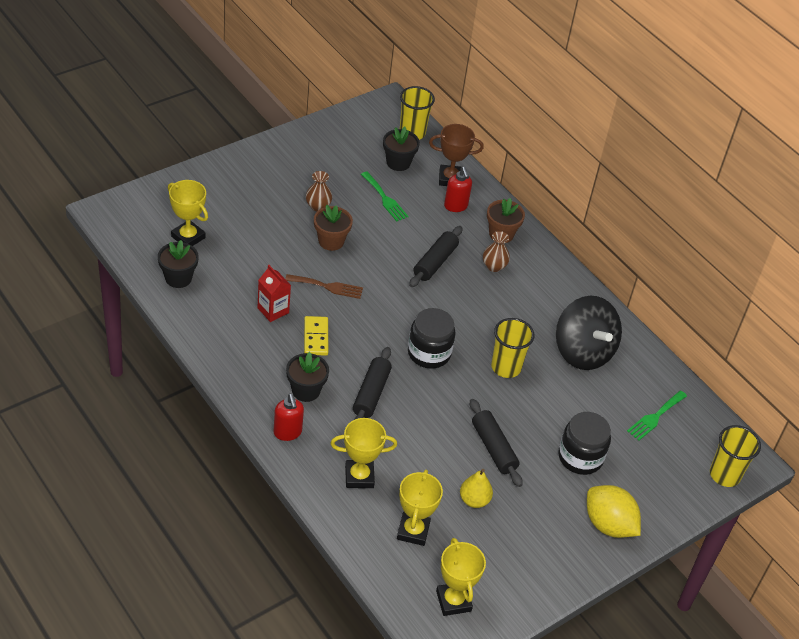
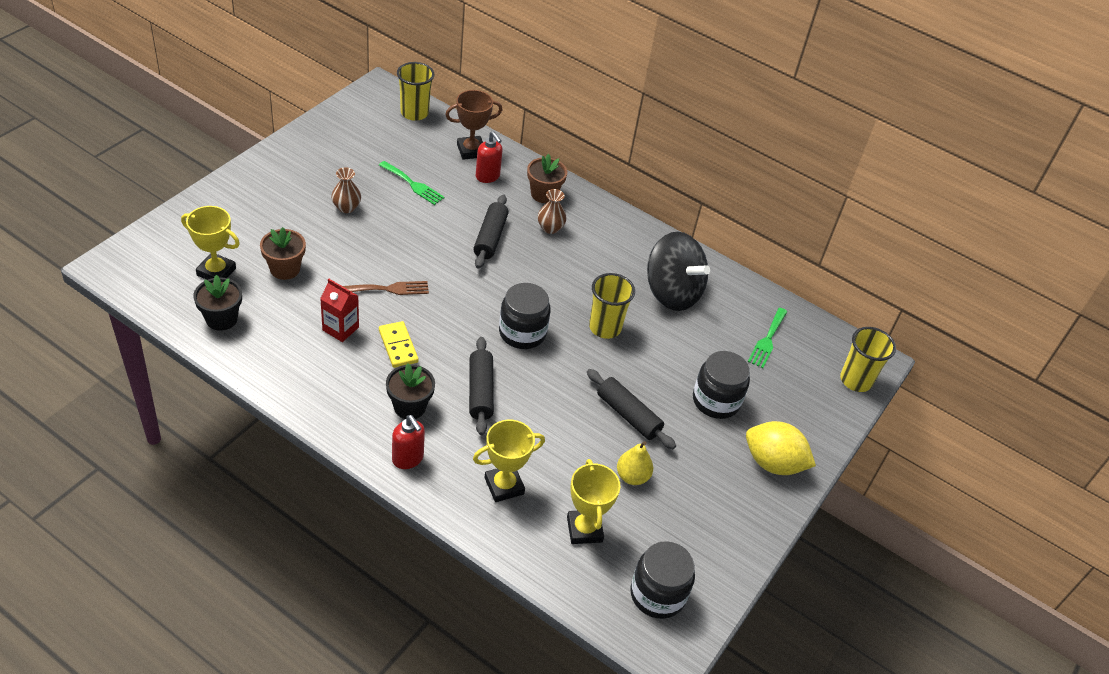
camera: 20 degrees left, 0 degrees up
brown flower pot [314,205,353,251] -> brown flower pot moved to [260,227,306,280]
black flower pot [383,126,420,171] -> none
yellow trophy [436,538,486,616] -> black jar [630,541,695,619]

